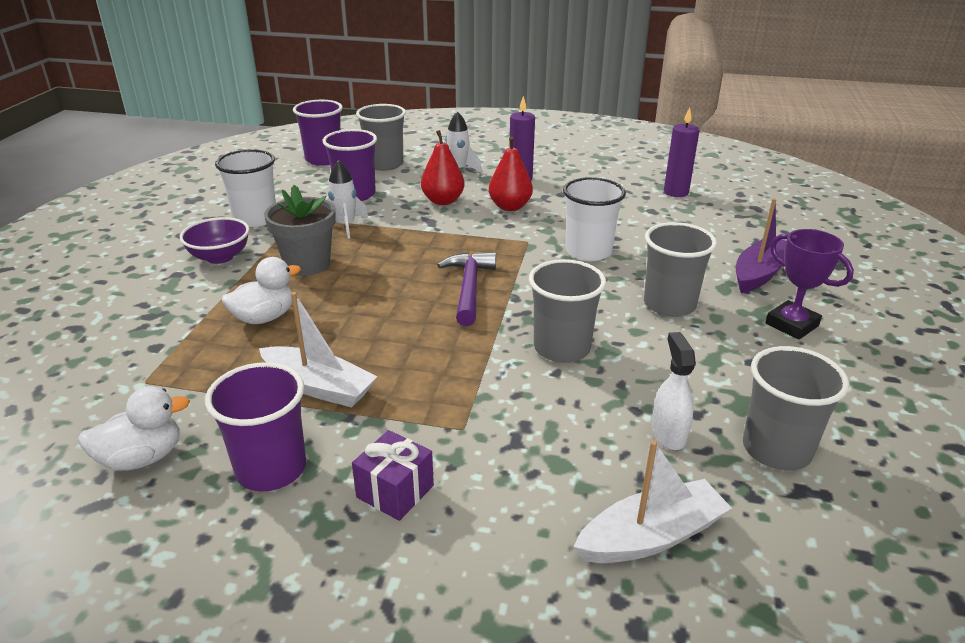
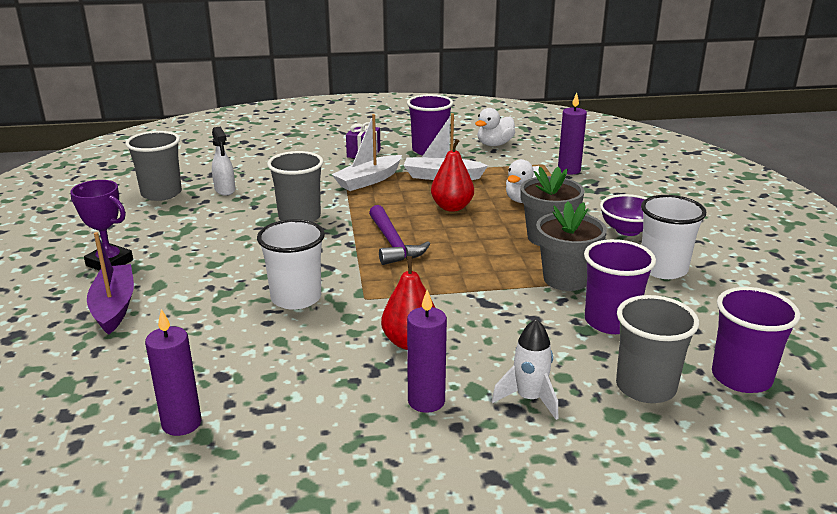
camera: 160 degrees right, 5 degrees down
white rocket [328,160,368,239] -> grey flower pot [536,201,607,291]
red pear [421,130,465,205] -> red pear moved to [431,139,474,212]
white boat [574,440,732,563] -> white boat moved to [331,114,402,191]
grey cup [644,222,717,317] -> none
purple boat [736,198,787,293] -> purple boat turned 150 degrees clockwise [87,232,134,335]
none -> purple candle [558,93,587,175]

